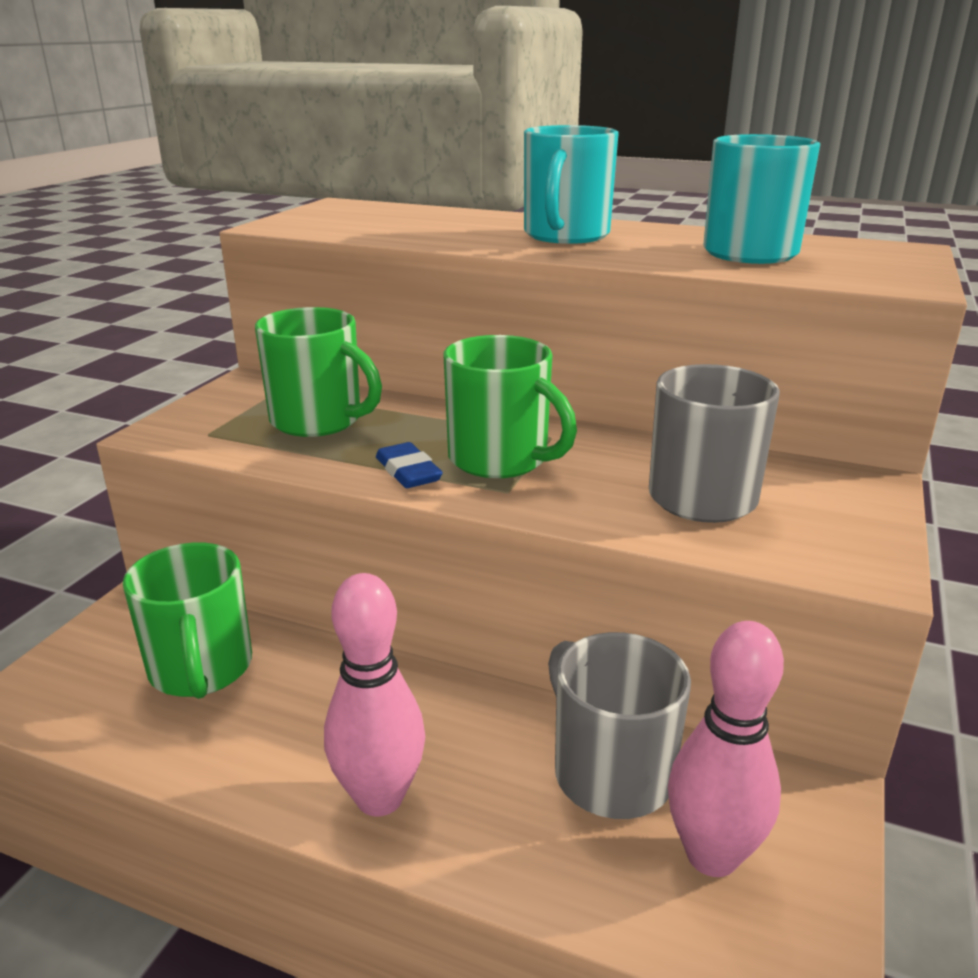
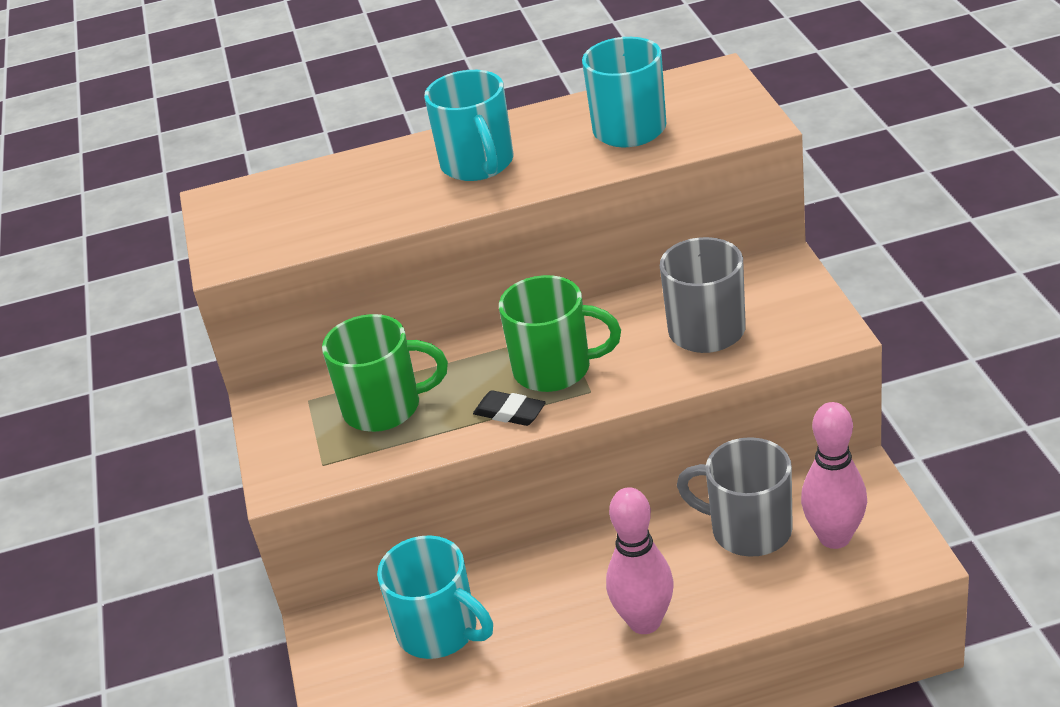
camera: 30 degrees left, 10 degrees up
green mug [123,543,252,699] -> turquoise mug [377,535,493,659]
blue eraser [376,442,443,488] -> black eraser [473,390,546,426]

